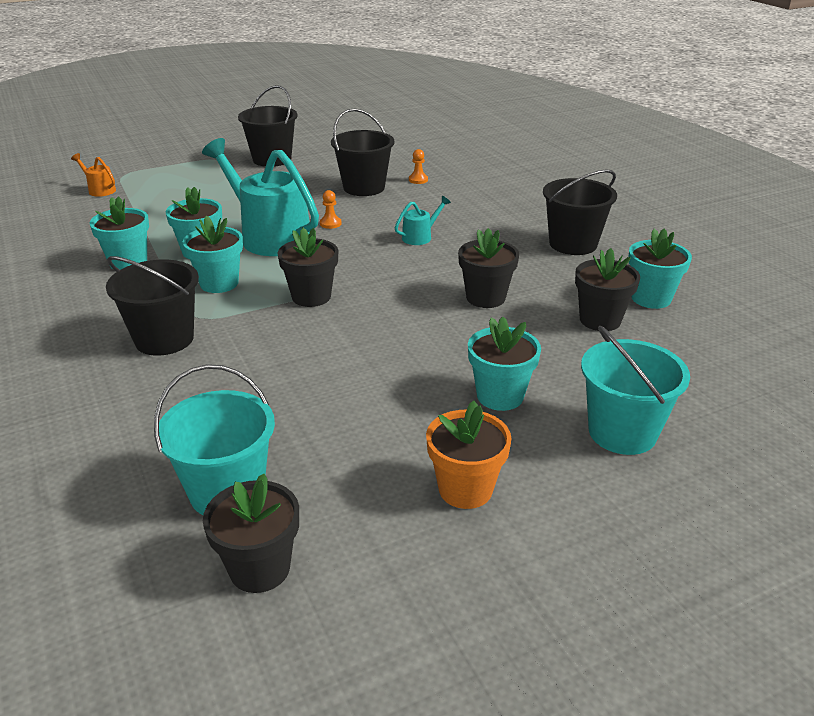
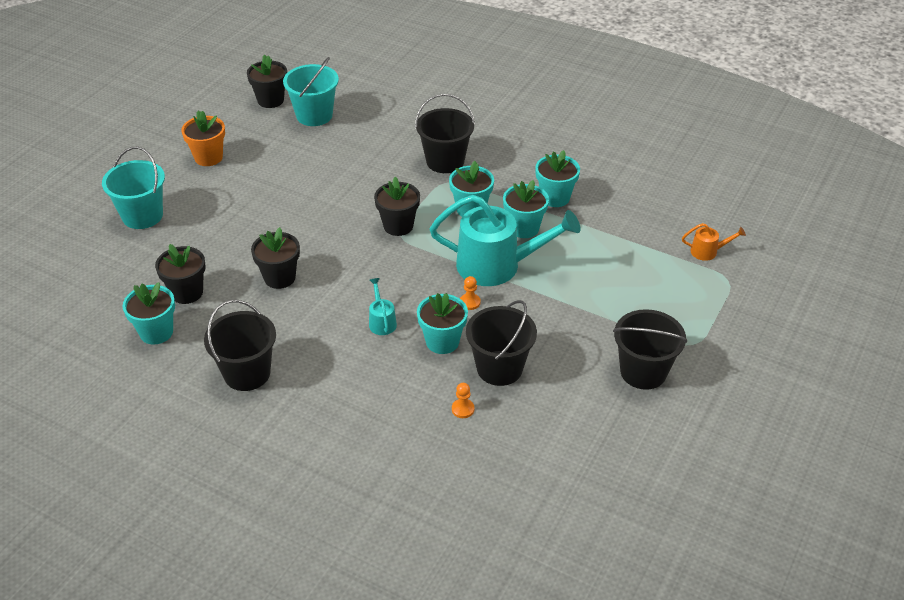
camera: 145 degrees right, 10 degrees up
turquoise watering can [395,196,451,245] -> turquoise watering can turned 150 degrees clockwise [369,278,397,335]
turquoise flower pot [468,317,541,411] -> turquoise flower pot moved to [417,293,468,354]

